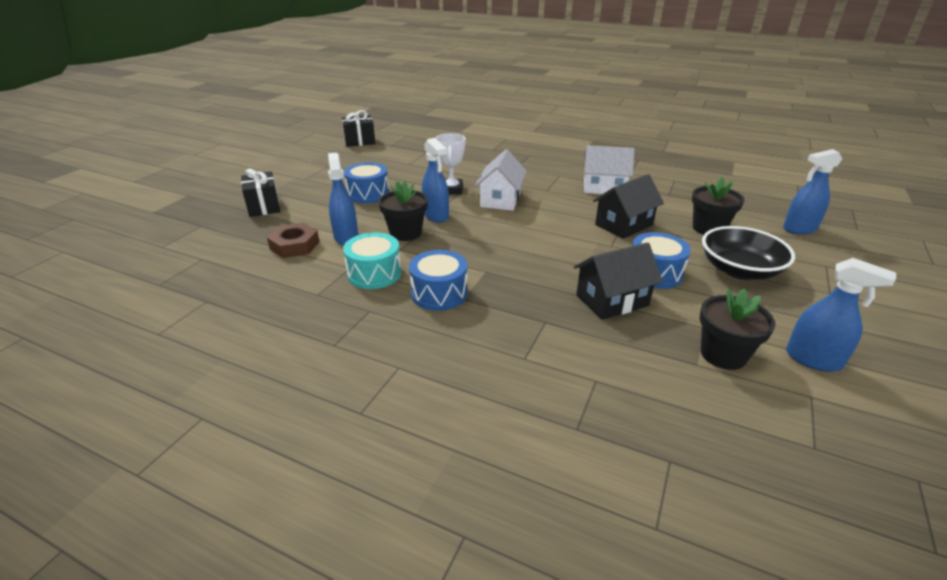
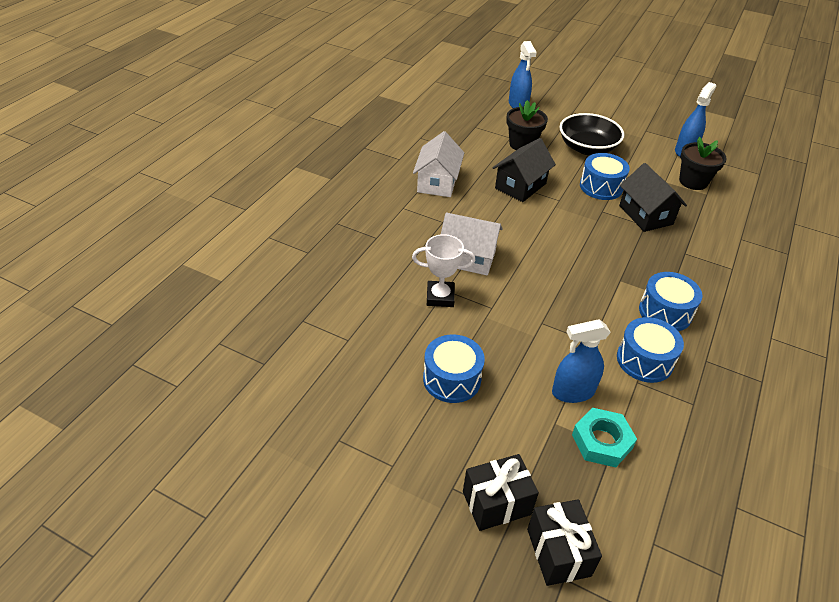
camera: 90 degrees left, 10 degrees up
brown nut [267,223,320,258] -> turquoise nut [572,408,637,468]
black gift [342,110,376,147] -> black gift moved to [527,499,602,586]
turquoise drum [343,232,401,289] -> blue drum [617,317,684,383]
black flower pot [378,180,428,241] -> none
blue spray bottle [422,138,449,223] -> none
black house [593,174,664,239] -> black house turned 75 degrees clockwise [493,138,556,202]

